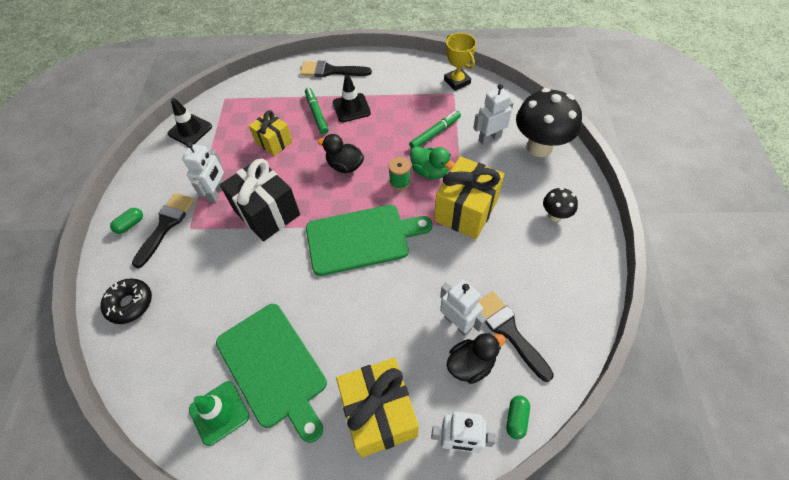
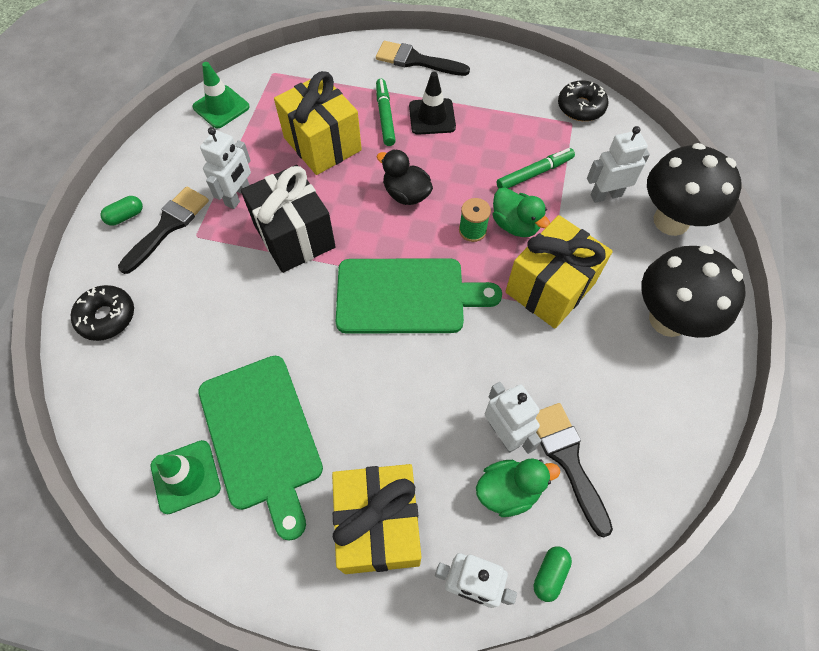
camera: 10 degrees right, 5 degrees up
black traffic cone [168,98,212,145] -> green traffic cone [192,62,250,129]
yellow gift [249,110,293,156] -> yellow gift [274,71,362,175], size x1.64
yellow trophy [444,33,476,91] -> black donut [558,80,608,121]
black duck [447,333,506,384] -> green duck [476,458,560,517]
black mushroom [543,187,578,221] -> black mushroom [641,245,746,338], size x2.03

